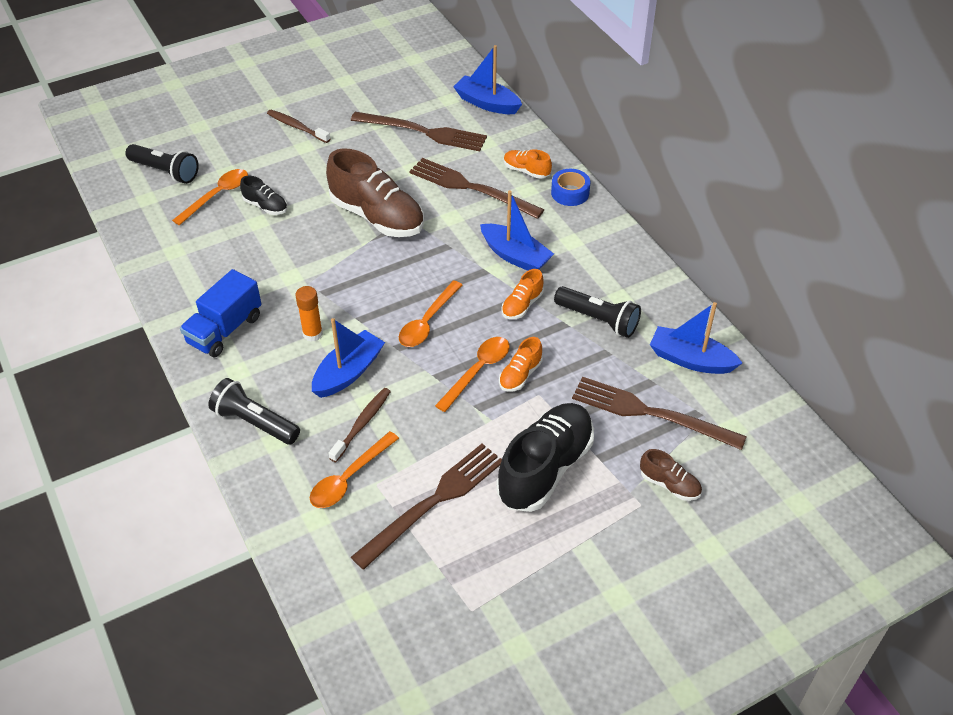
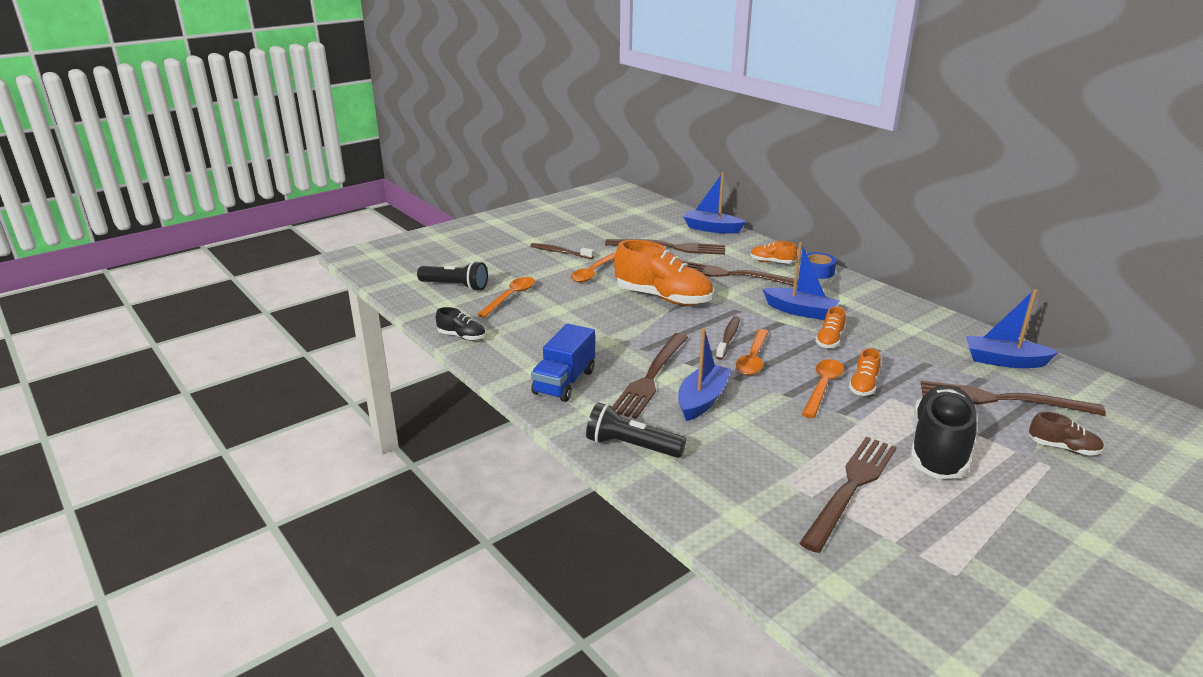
camera: 10 degrees left, 20 degrees down
black shoe [240,176,287,215] -> black shoe moved to [436,307,486,341]
orange glue stick [295,286,323,342] -> brown fork [612,333,688,419]
orange spoon [310,431,399,508] -> orange spoon moved to [571,253,615,283]
brown shoe [326,148,424,237] -> orange shoe [614,240,713,305]
brown toothbrush [329,388,391,462] -> brown toothbrush moved to [716,316,740,360]
black flashlight [554,286,641,338] -> none

